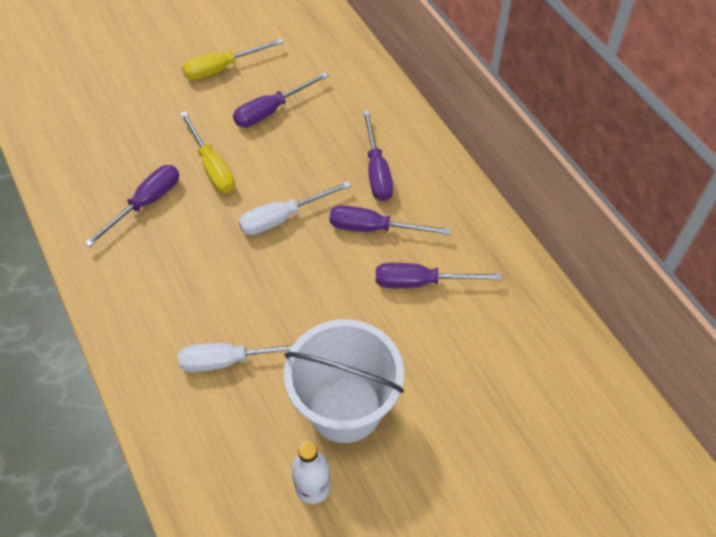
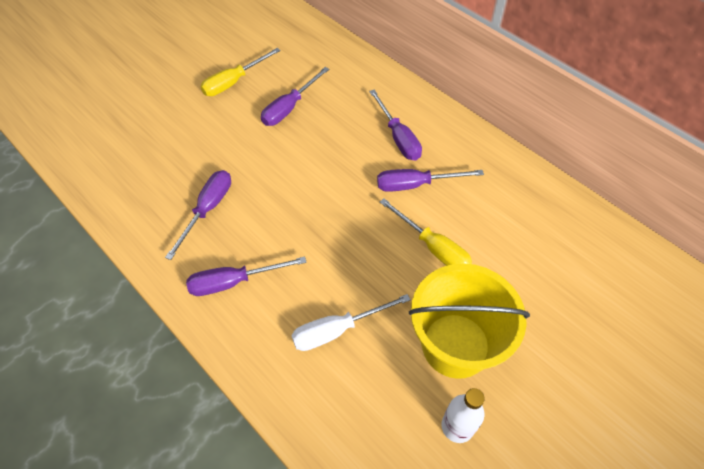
camera: 15 degrees left, 0 degrees up
yellow screwdriver [180,111,235,193] -> yellow screwdriver moved to [380,198,472,266]
white screwdriver [238,181,351,235] -> none
white bucket [284,319,404,443] -> yellow bucket [409,263,530,379]
purple screwdriver [376,263,503,288] -> purple screwdriver moved to [186,257,307,296]

